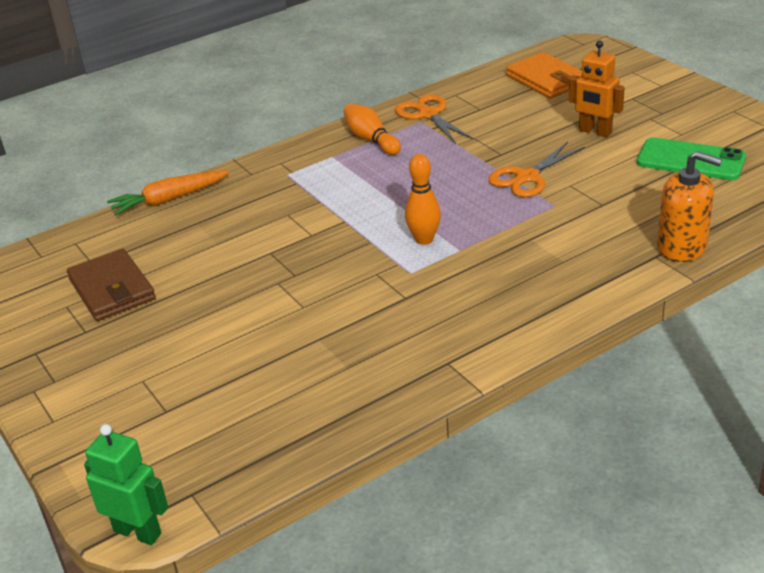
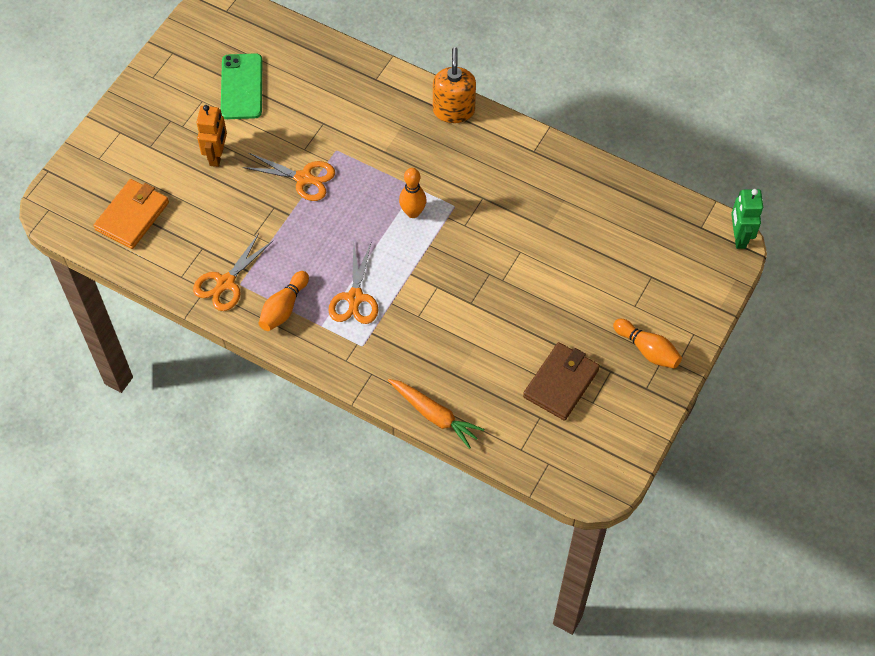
camera: 120 degrees left, 25 degrees up
orange soap dispenser [657,151,722,262] -> orange soap dispenser moved to [433,47,476,123]
none -> orange scissors [329,243,378,324]
none -> orange bowling pin [613,319,682,369]

